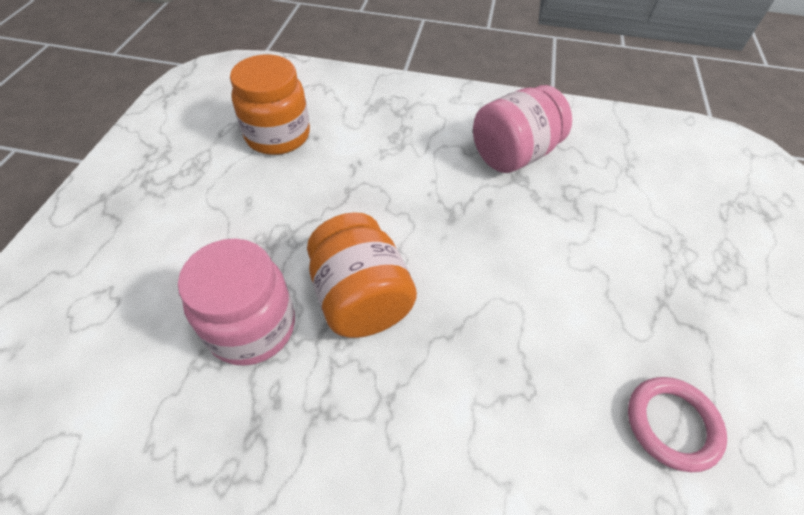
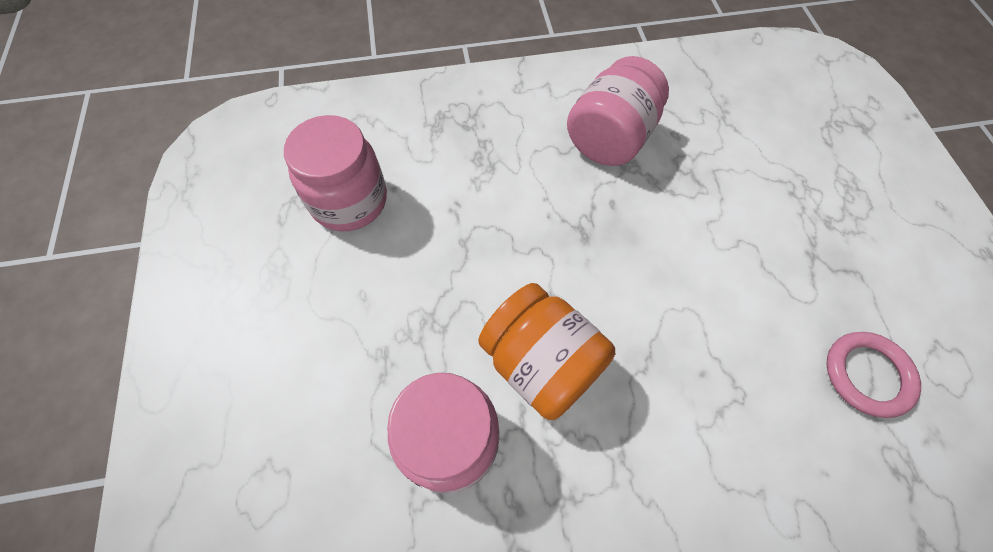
camera: 20 degrees left, 10 degrees up
orange jar [230,55,310,155] -> pink jar [284,115,387,231]

